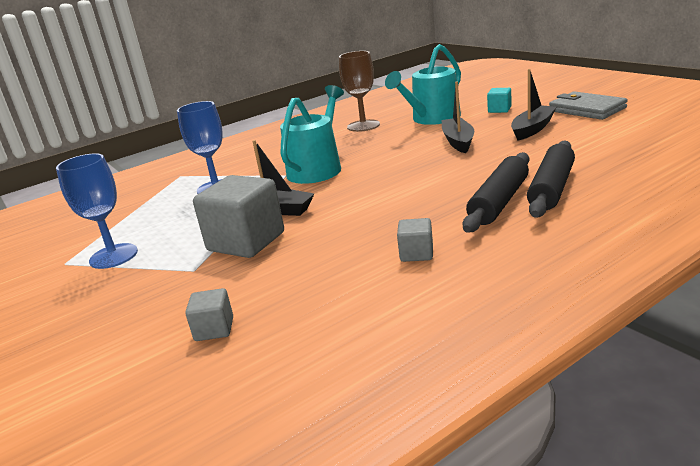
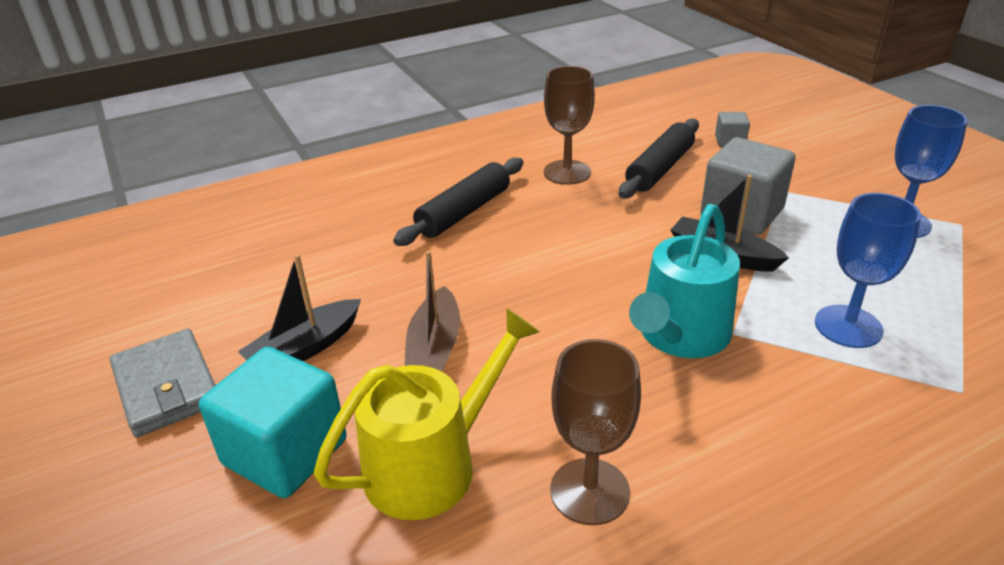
camera: 175 degrees left, 10 degrees up
turquoise watering can [385,44,461,125] -> yellow watering can [313,308,540,520]
grey cube [397,218,433,262] -> brown goblet [544,66,595,185]
black boat [442,81,474,153] -> brown boat [405,251,460,371]
turquoise cube [487,88,512,113] -> turquoise cube [199,347,346,498], size x2.08
black rolling pin [527,141,575,218] -> black rolling pin moved to [619,119,699,199]

